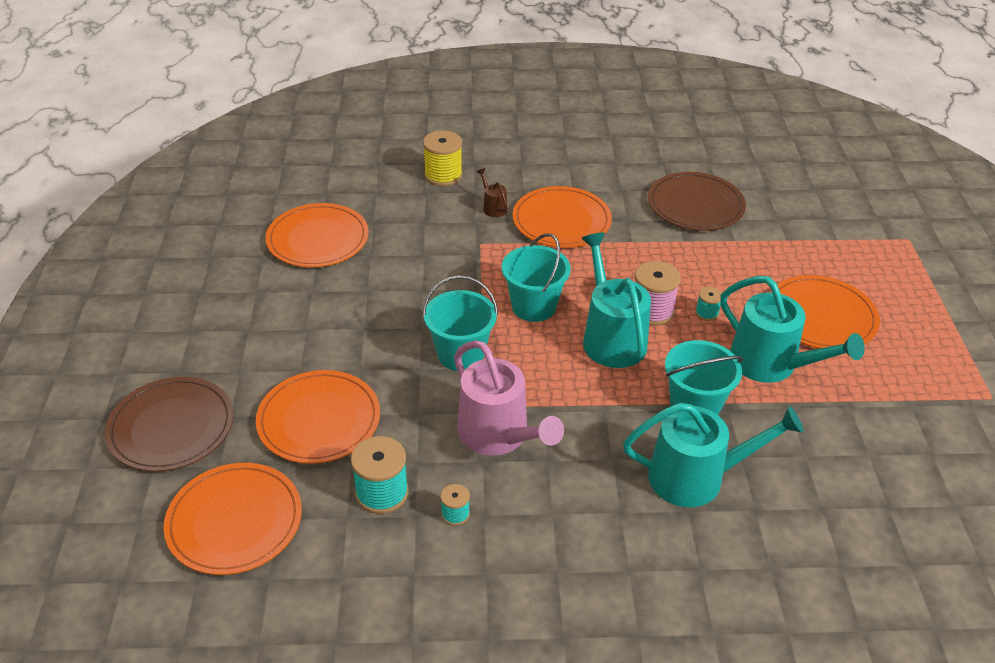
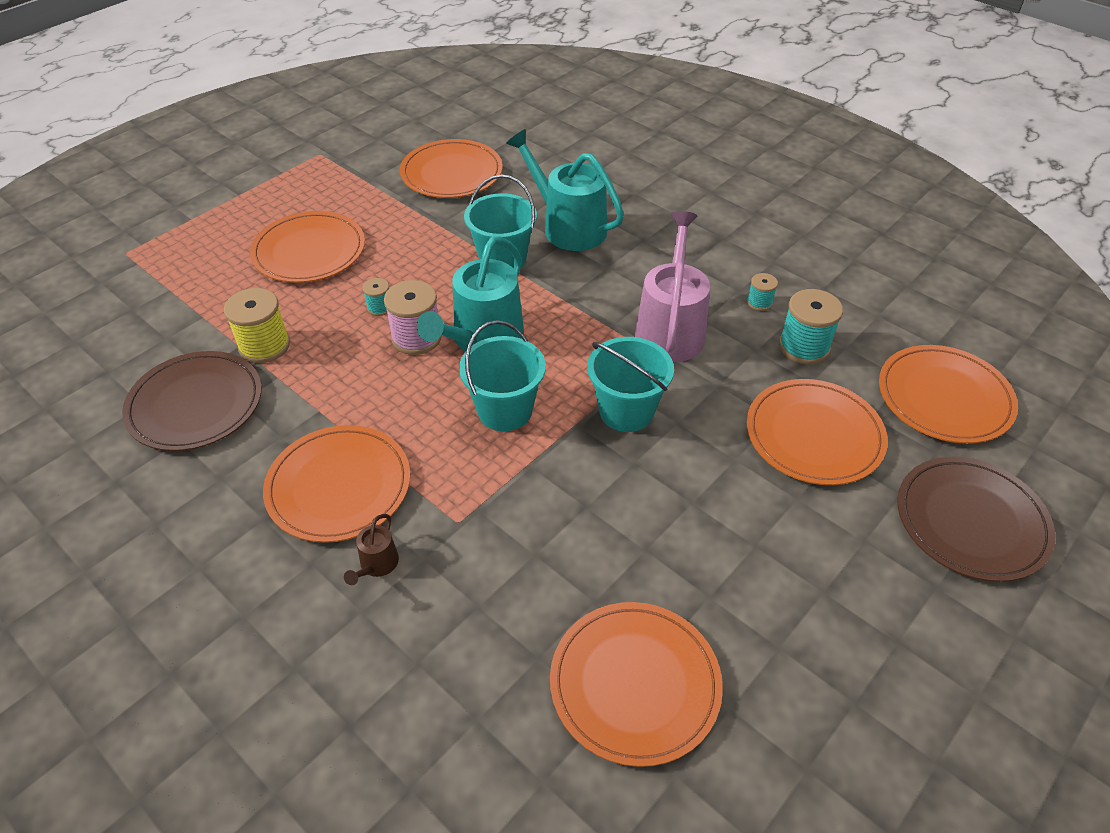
camera: 135 degrees left, 5 degrees up
yellow spool [423,130,462,186] -> yellow spool moved to [224,288,290,363]
turquoise watering can [720,276,865,383] -> none
none -> orange plate [400,139,503,198]

